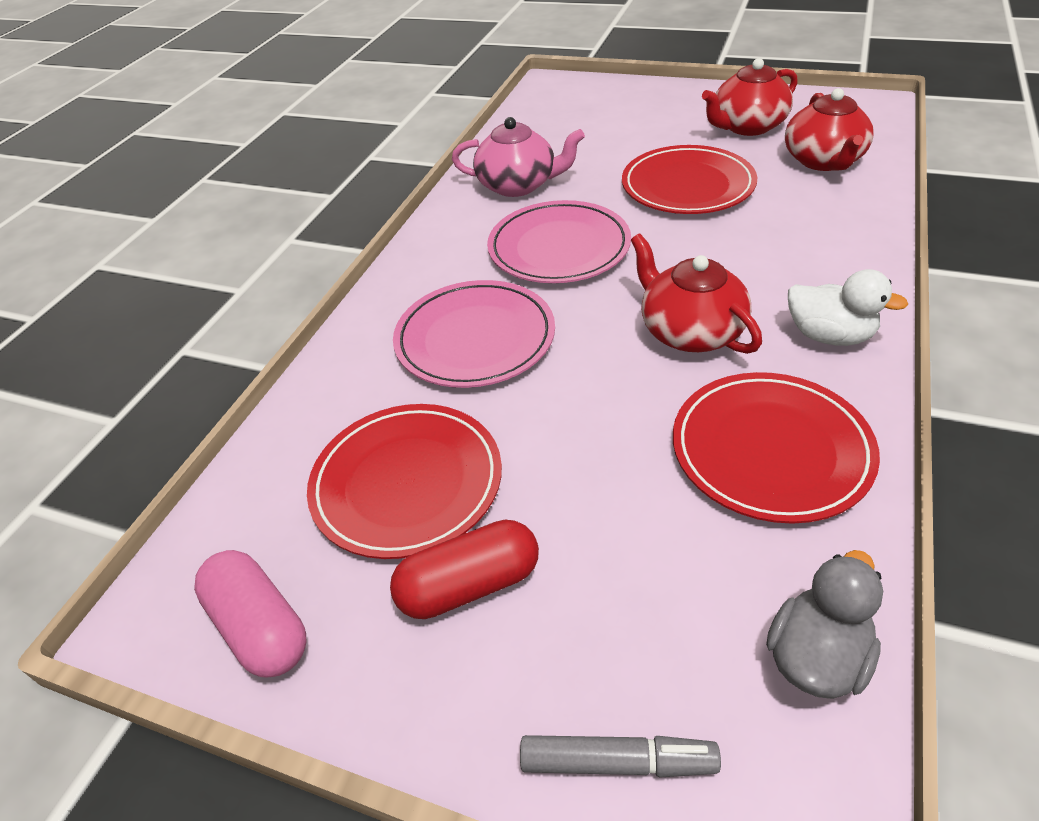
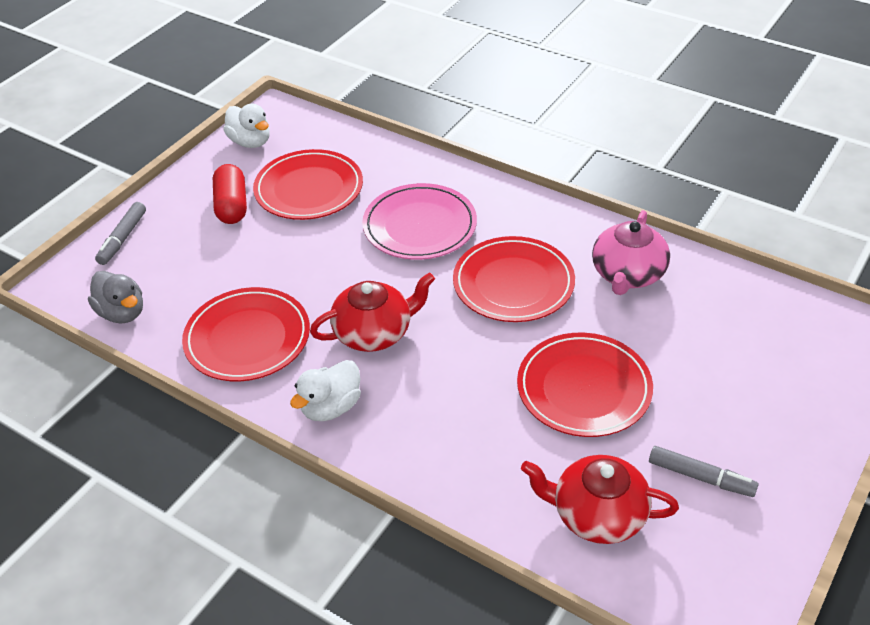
camera: 100 degrees right, 0 degrees up
pink capsule [194,550,307,678] -> white duck [223,104,270,148]
pink plate [487,200,631,283] -> red plate [453,236,575,322]
red teapot [702,58,798,136] -> grey marker [649,446,759,497]

